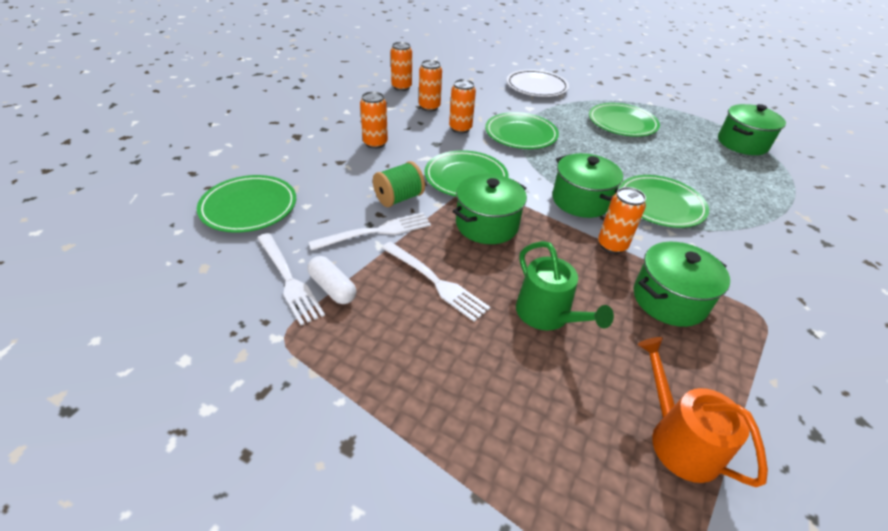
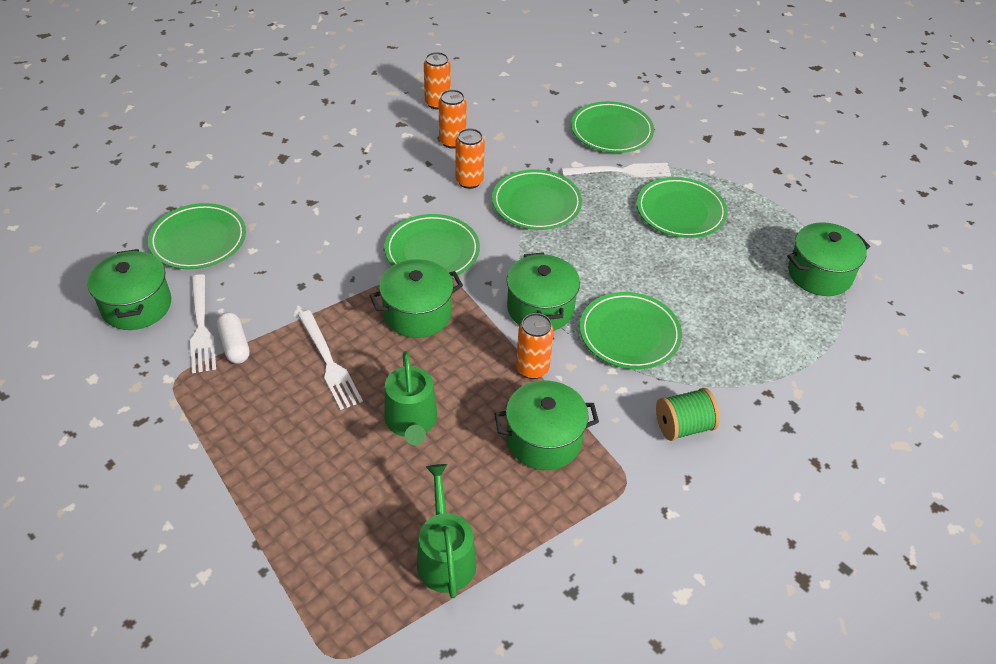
camera: 20 degrees right, 5 degrees up
white fork [308,212,431,251] -> white fork moved to [562,163,671,177]
orange can [360,91,388,149] -> none
green spool [373,161,425,207] -> green spool moved to [656,388,720,441]
white plate [507,70,569,97] -> green plate [571,101,654,153]
orange watering can [638,337,768,487] -> green watering can [417,464,476,598]
none -> green pot [87,249,171,330]

